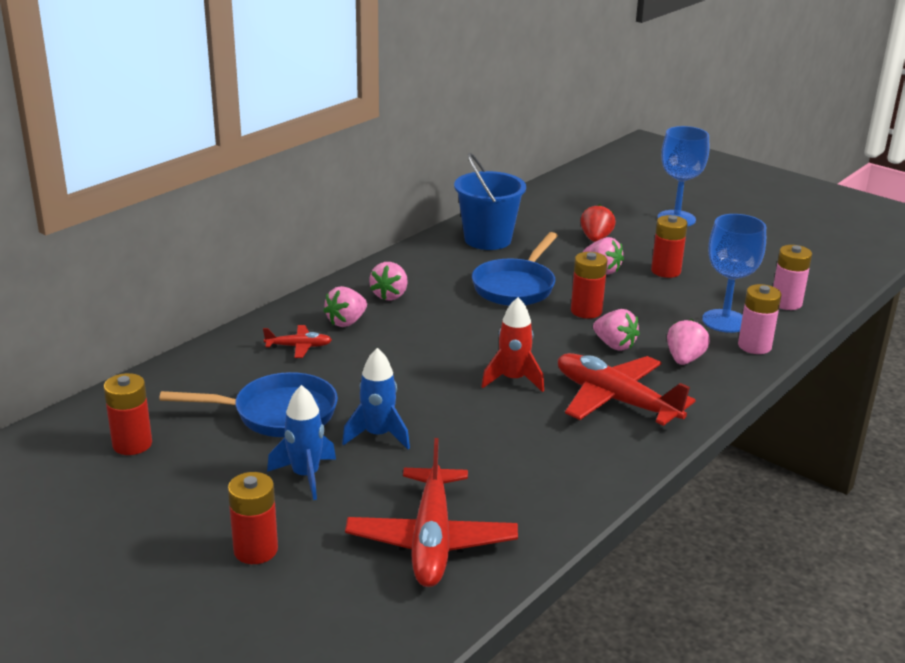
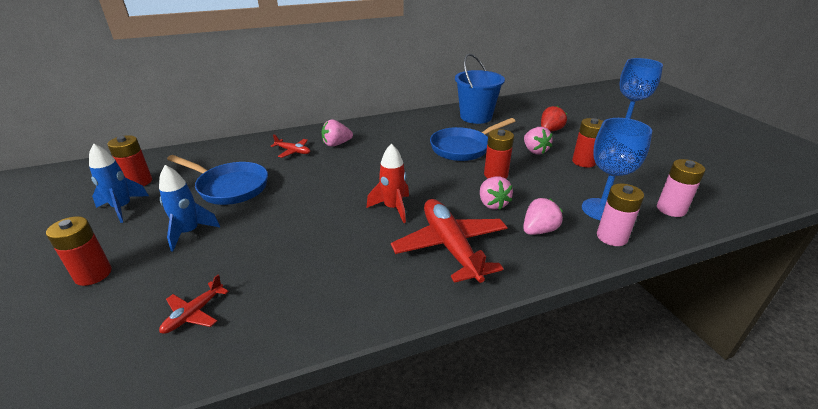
camera: 30 degrees right, 5 degrees up
blue rocket [342,348,410,449] -> blue rocket moved to [89,143,149,223]
red plane [345,438,518,587] -> red plane [159,275,229,334], size x0.47
pink strawberry [369,262,408,300] -> none

